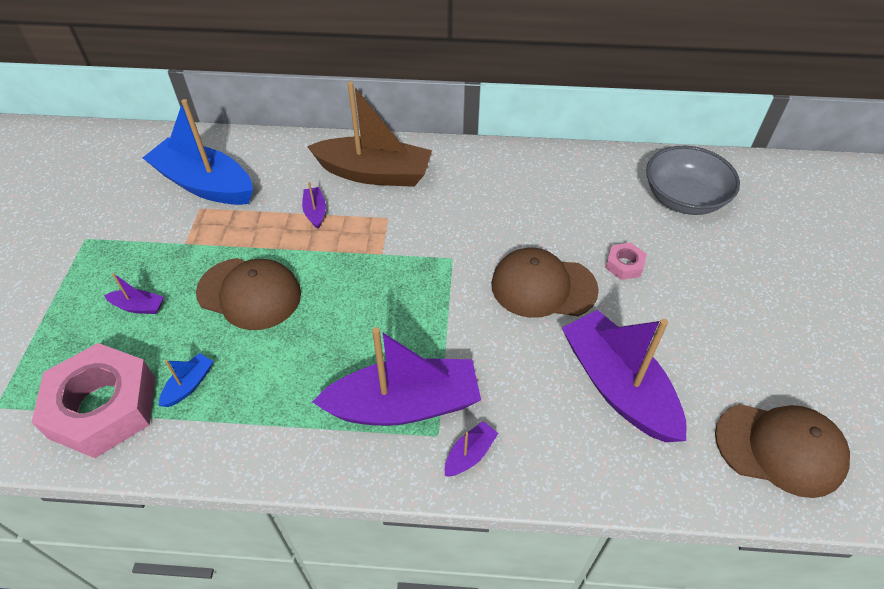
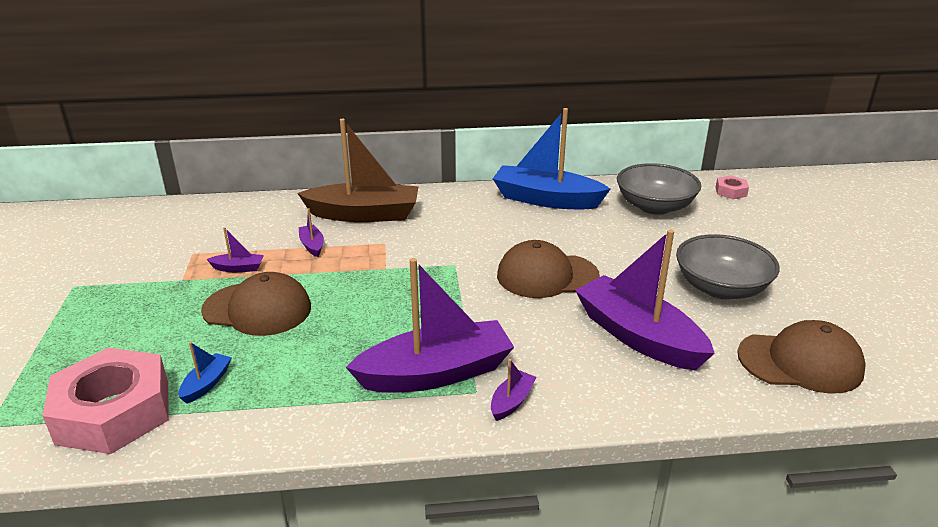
camera: 10 degrees left, 20 degrees down
purple boat [104,273,164,314] -> purple boat moved to [207,227,264,272]
blue boat [143,99,253,205] -> blue boat moved to [493,108,611,209]
pink nut [606,243,647,280] -> pink nut moved to [715,175,749,199]
none -> grey bowl [676,234,780,299]

